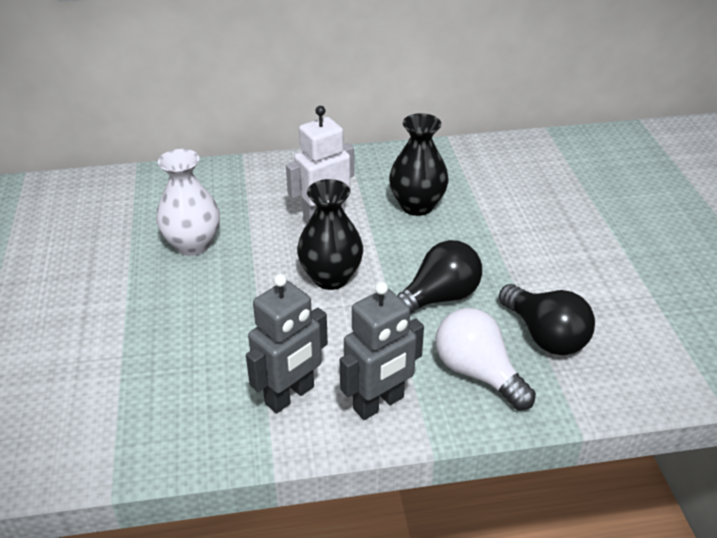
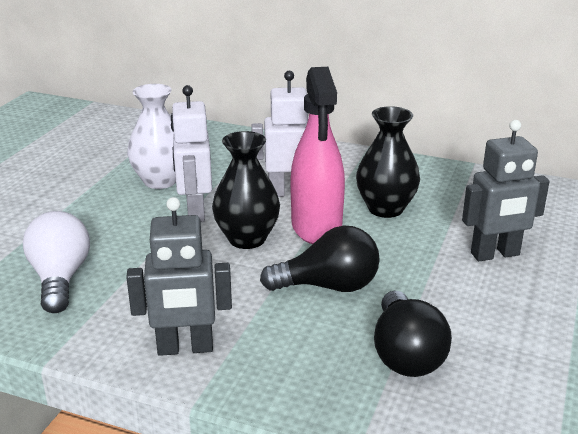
camera: 30 degrees right, 10 degrees down
grey robot [246,274,328,413] -> grey robot moved to [462,120,550,261]
white light bulb [435,308,536,410] -> white light bulb moved to [23,211,90,313]
none -> white robot [171,85,212,222]
none -> pink spray bottle [290,67,345,244]

